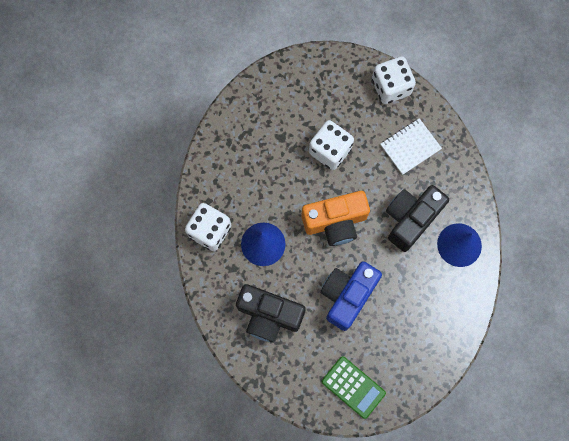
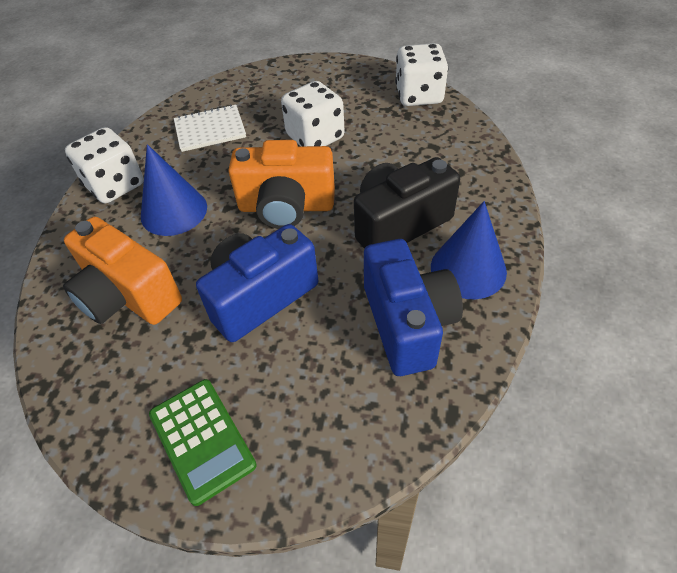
camera: 20 degrees right, 25 degrees down
black camera [236,284,306,343] -> orange camera [63,216,182,325]
white notebook [381,118,442,175] -> white notebook moved to [174,104,246,152]
none -> blue camera [364,239,463,376]

